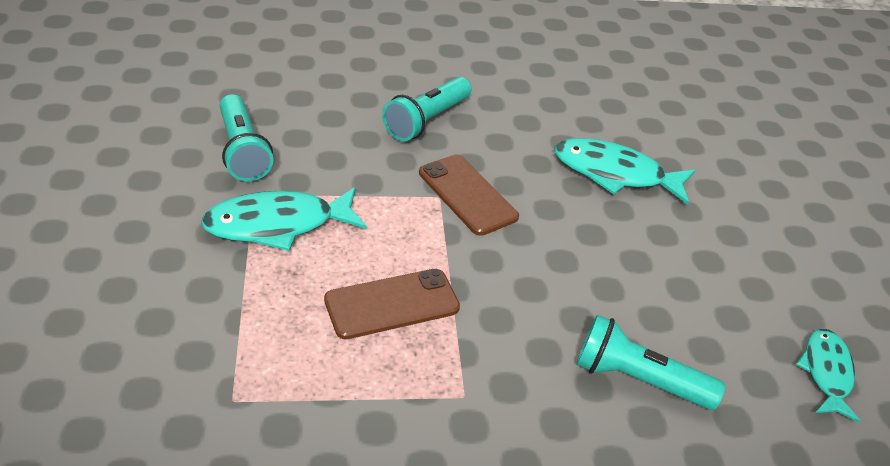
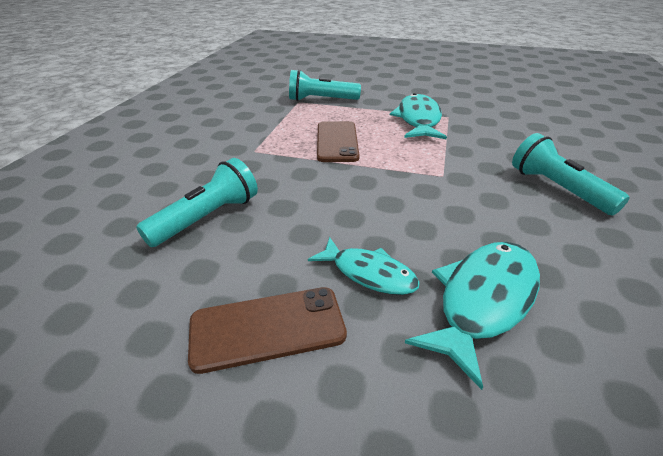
camera: 115 degrees right, 5 degrees down
turquoise flashlight [220,94,273,181] -> turquoise flashlight moved to [289,69,361,101]
brown phone [419,155,519,236] -> brown phone moved to [188,287,347,374]
turquoise fish [796,329,860,423] -> turquoise fish moved to [308,237,420,295]

